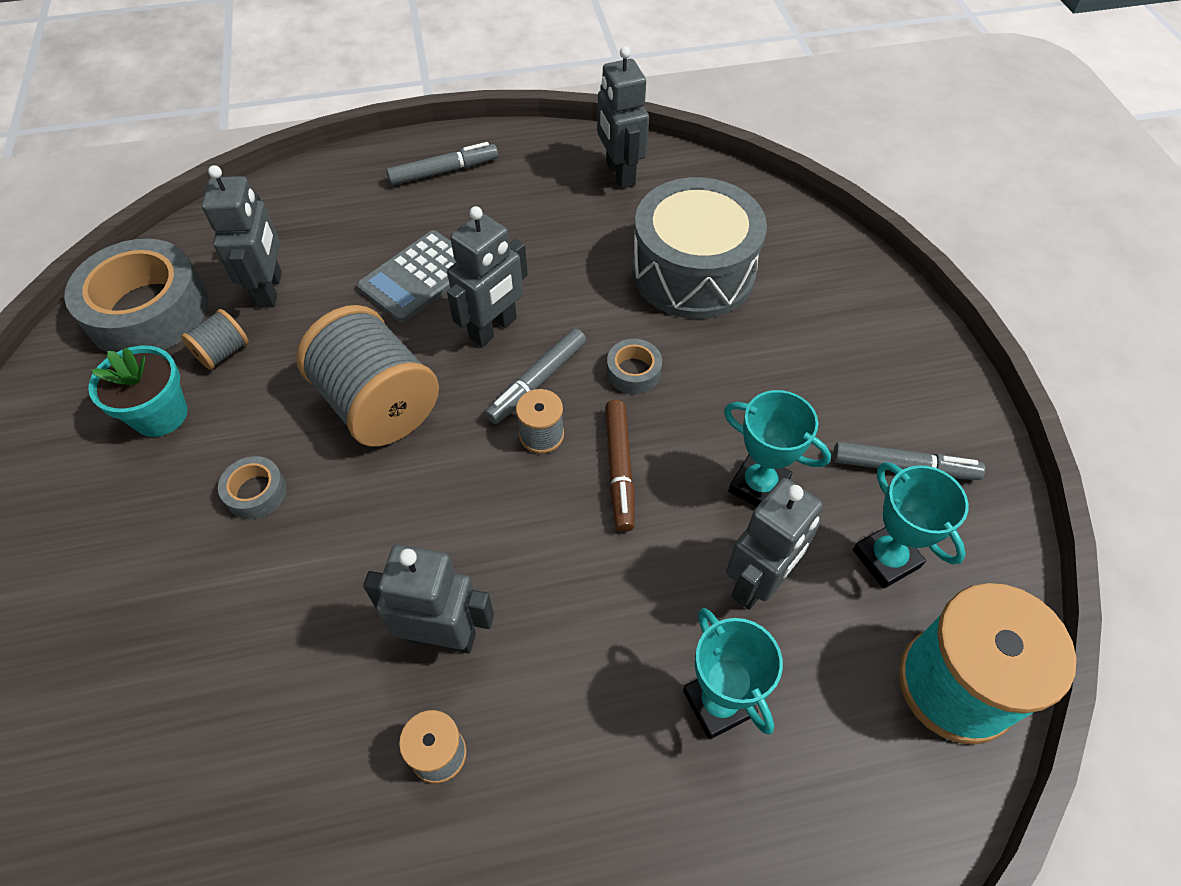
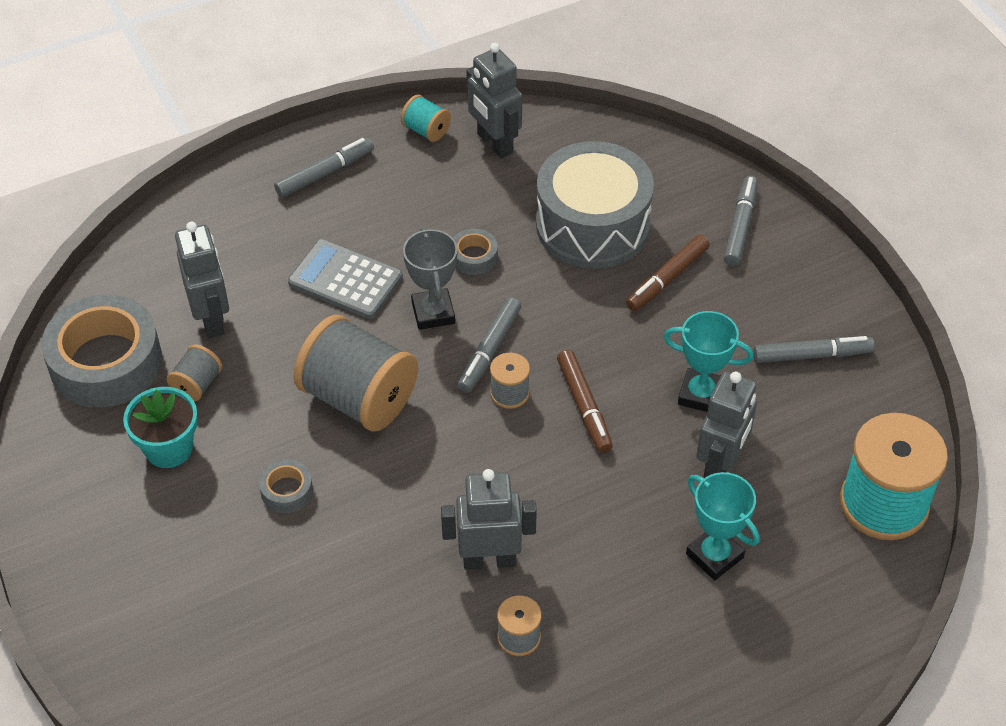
camera: 15 degrees left, 5 degrees down
grey calculator [357,231,456,323] -> grey calculator turned 90 degrees clockwise [288,239,403,319]
grey robot [447,206,528,347] -> grey trophy [403,227,458,330]
grey tape [607,339,662,394] -> grey tape moved to [453,229,498,275]
turquoise trophy [853,462,969,589] -> none
none -> turquoise spool [401,95,451,142]
none -> brown marker [626,235,710,311]
none -> grey marker [724,176,758,266]

